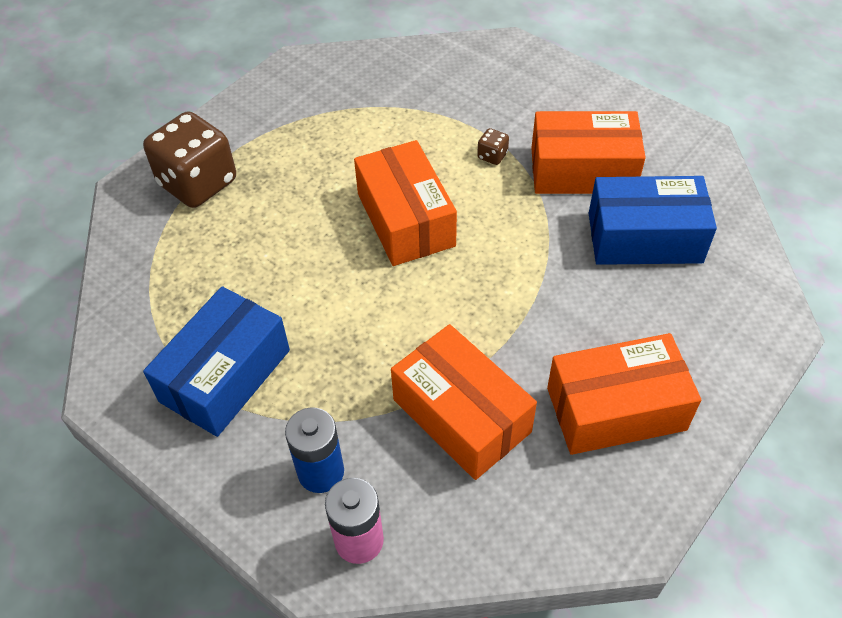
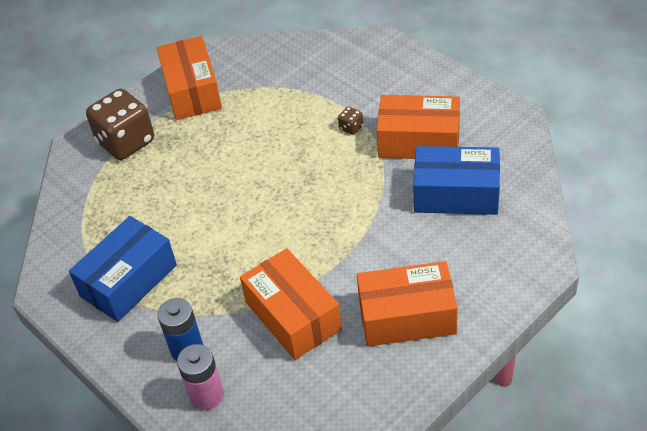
camera: 10 degrees right, 5 degrees down
orange box [354,140,457,266] -> orange box moved to [157,36,222,120]

